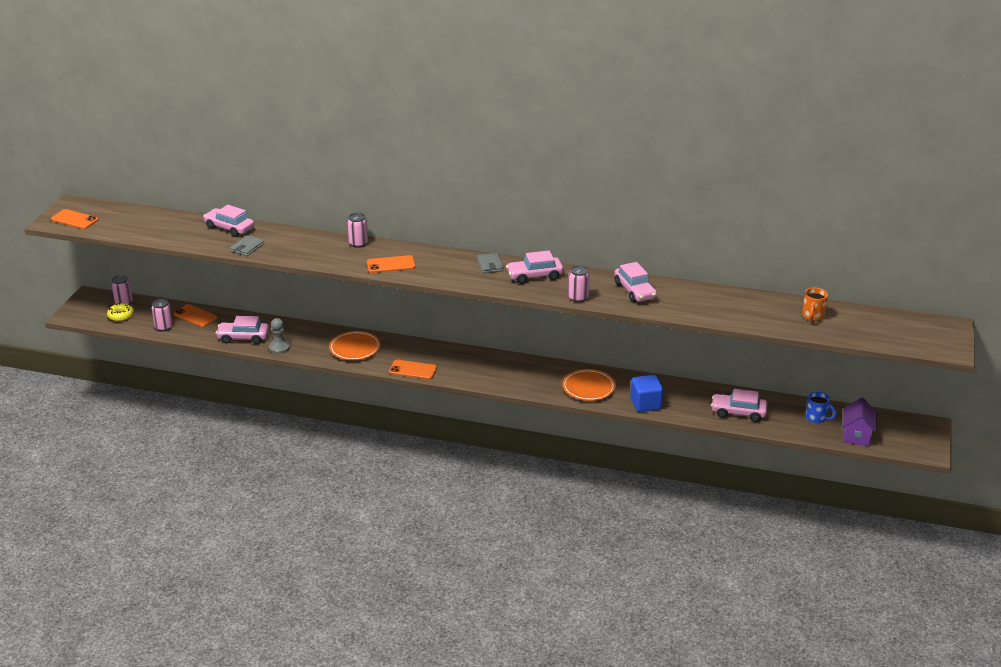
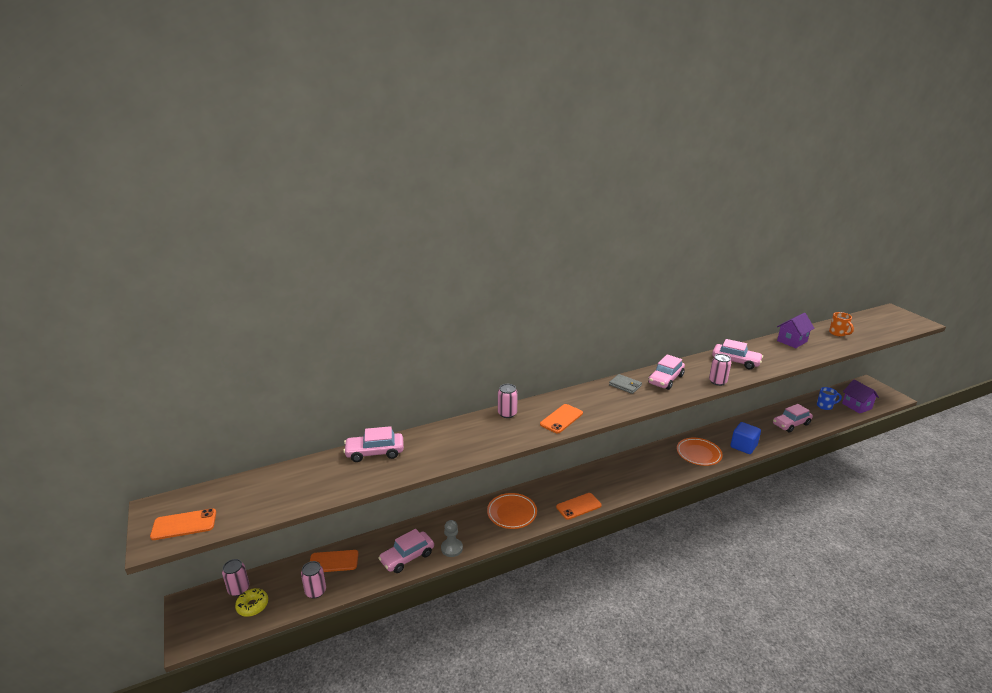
camera: 40 degrees left, 5 degrees down
grey wallet [230,235,265,256] -> none
none -> purple house [777,313,815,348]

